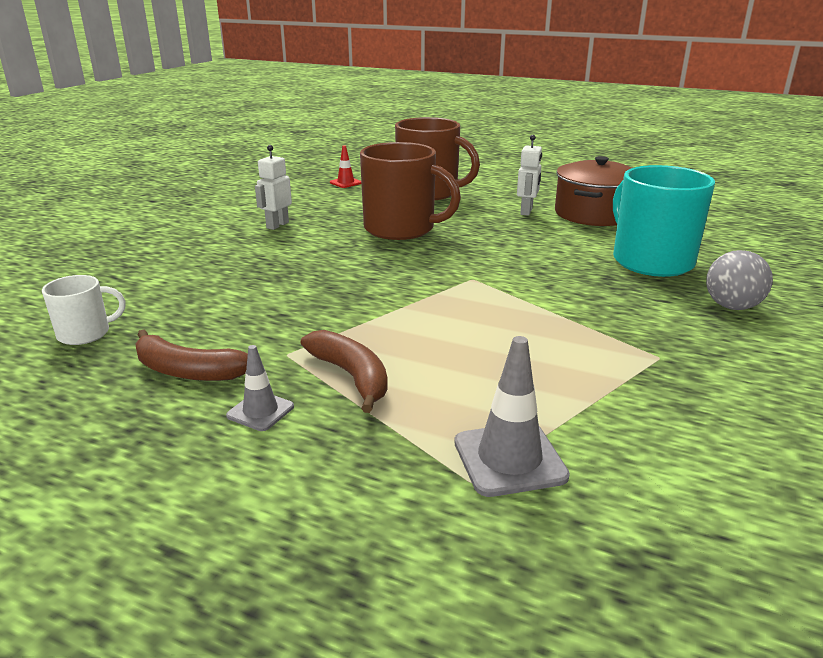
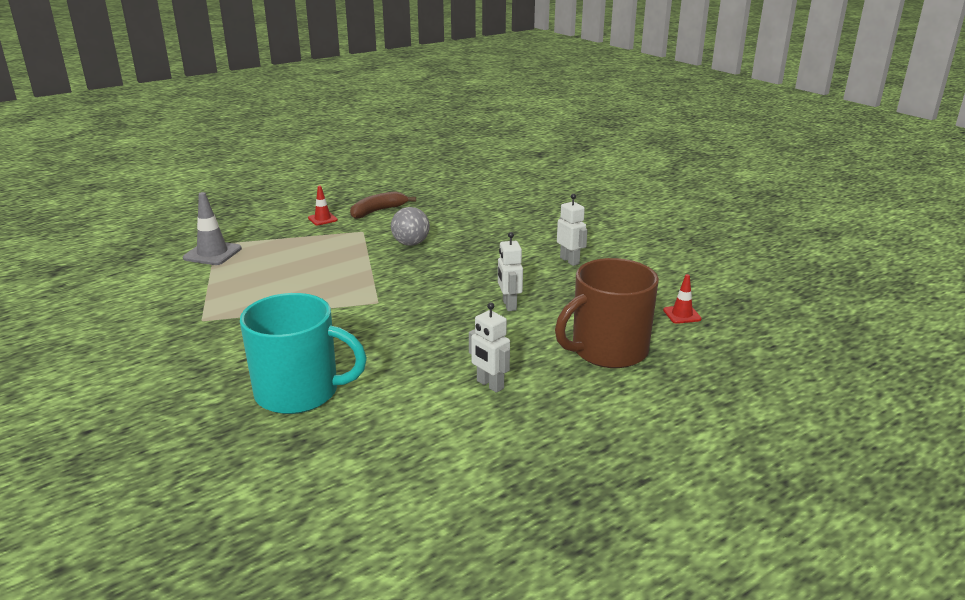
camera: 120 degrees right, 0 degrees up
white mug [42,275,126,345] -> none
grey traffic cone [226,345,294,431] -> red traffic cone [308,186,338,225]
brown banana [301,330,388,413] -> none
brown mug [360,142,461,240] -> white robot [498,232,523,311]
brown pot [555,156,632,226] -> none
grey ball [706,250,773,310] -> grey ball moved to [391,207,430,246]

